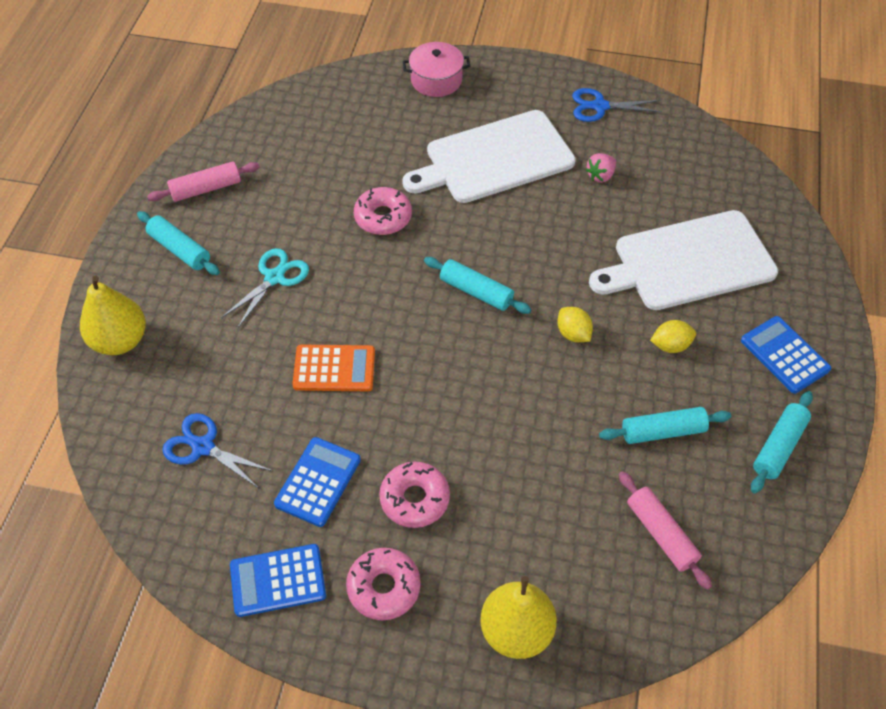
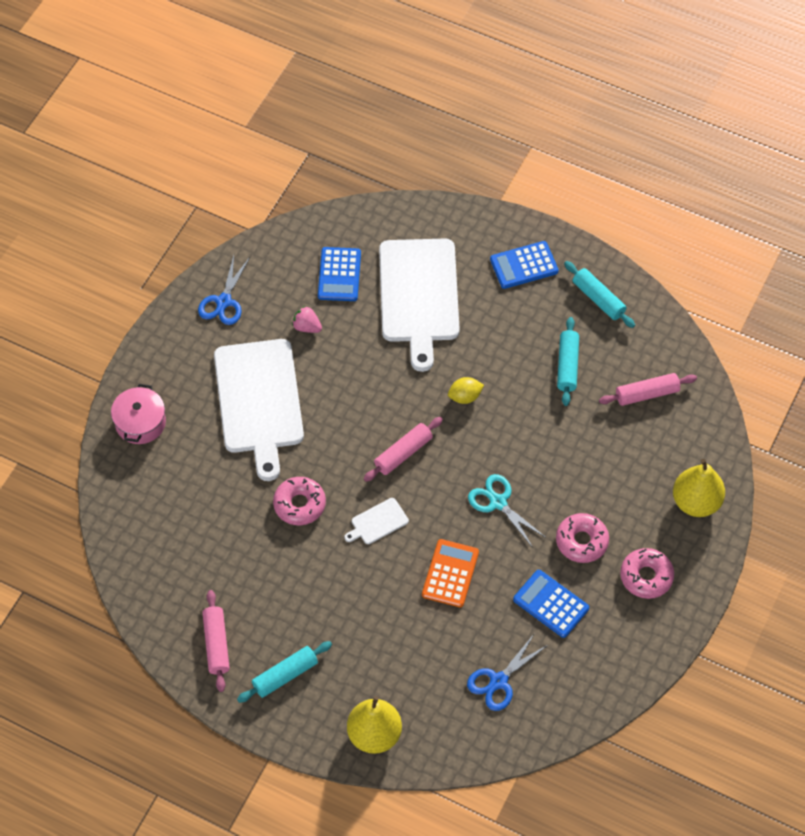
camera: 75 degrees left, 5 degrees up
turquoise scissors [221,248,309,328] -> turquoise scissors moved to [468,474,545,548]
blue calculator [230,544,326,617] -> blue calculator moved to [318,247,361,301]
turquoise rolling pin [424,257,531,314] -> pink rolling pin [363,417,443,482]
pink strawberry [586,153,616,183] -> pink strawberry turned 150 degrees clockwise [292,306,322,333]
yellow lemon [650,320,696,353] -> none
none -> white cutting board [344,498,409,544]

